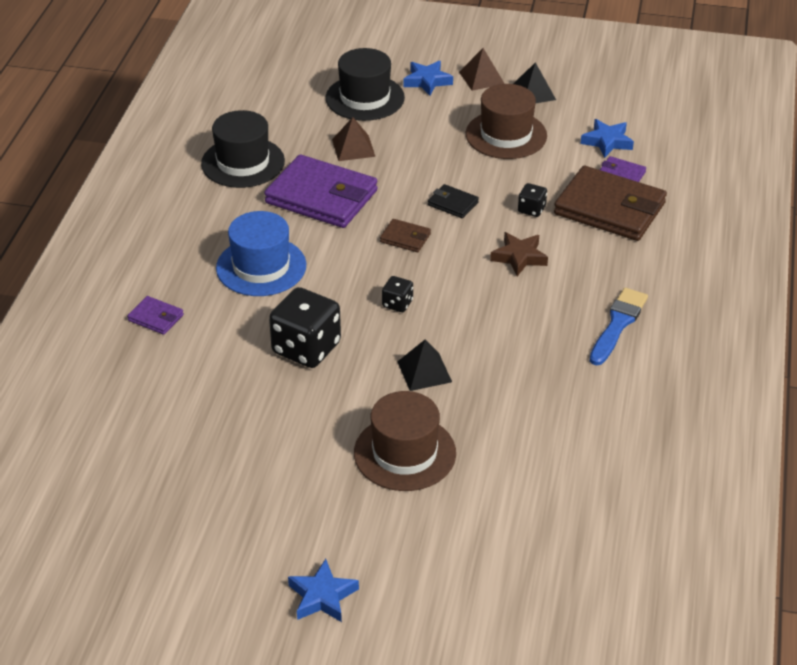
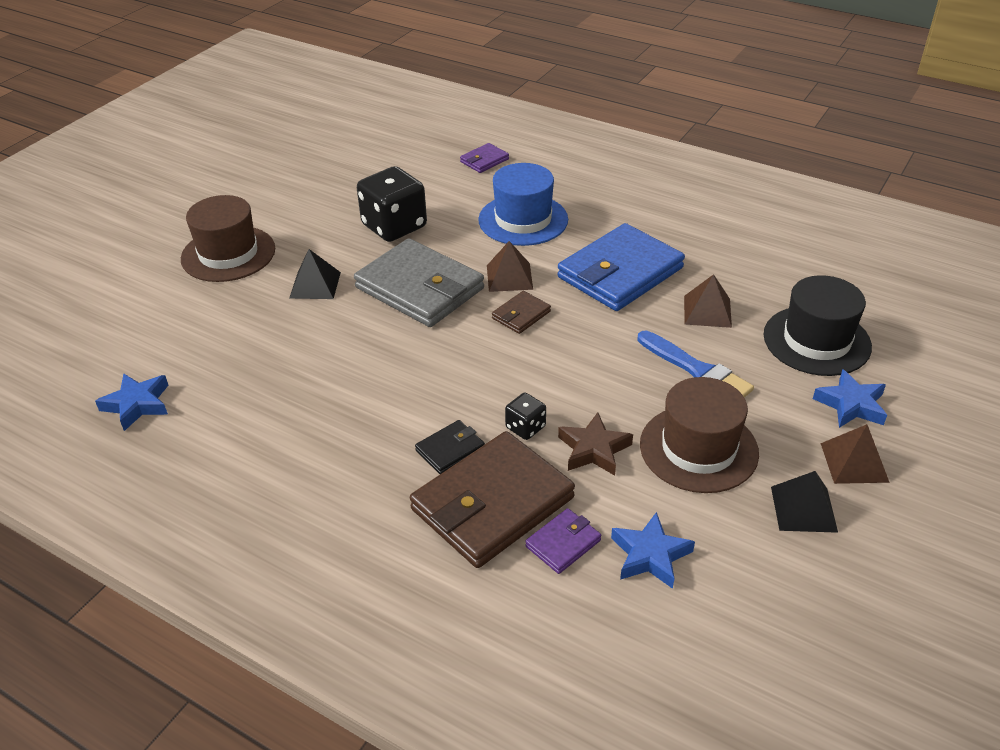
camera: 110 degrees right, 0 degrees up
black hat [201,110,285,188] -> none
purple wallet [264,155,378,228] -> blue wallet [557,223,685,311]
blue star [288,559,359,622] -> blue star moved to [95,373,168,431]
black dice [382,276,413,312] -> grey wallet [354,238,484,327]
black wallet [428,184,479,218] -> black wallet moved to [415,420,485,474]
brown star [490,232,548,276] -> brown star moved to [558,412,633,476]
blue brush [590,288,648,366] -> blue brush moved to [638,330,754,398]
none -> brown pyramid [487,241,533,292]

